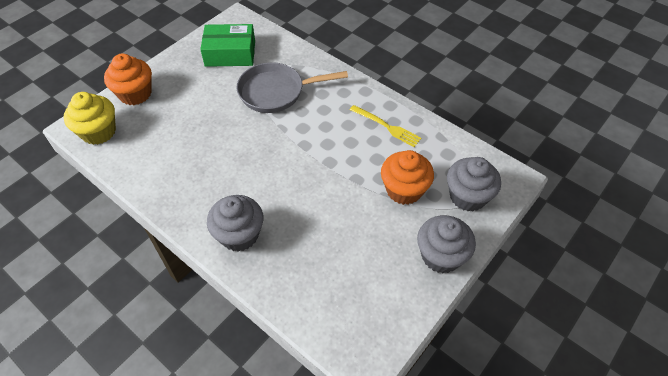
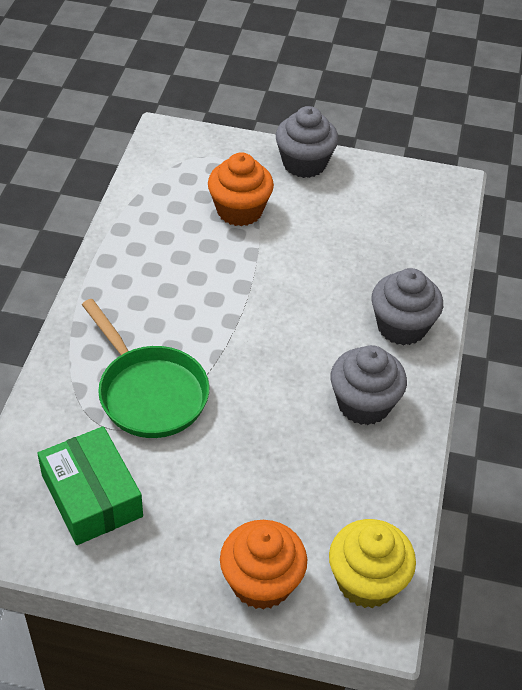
camera: 120 degrees left, 5 degrees down
grey pan [237,62,348,113] -> green pan [82,299,209,438]
yellow fork [350,105,421,147] -> none
grey cupcake [447,157,501,211] -> grey cupcake moved to [330,345,407,425]

